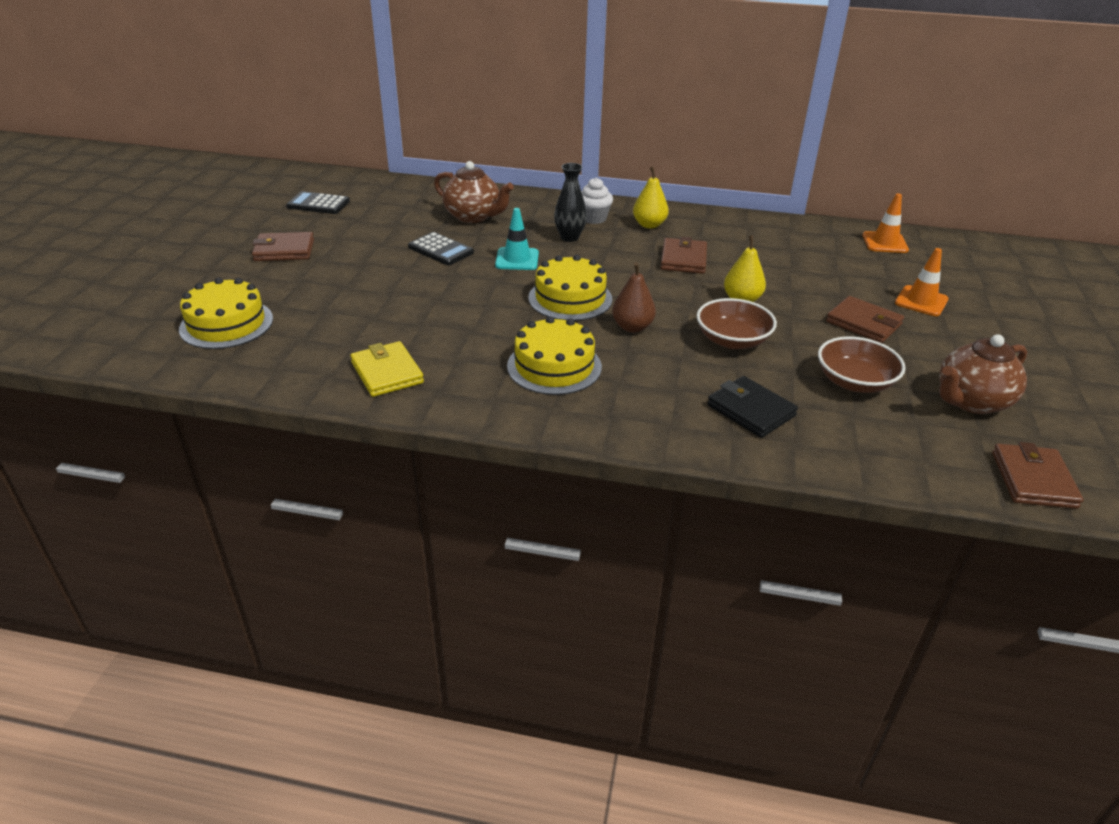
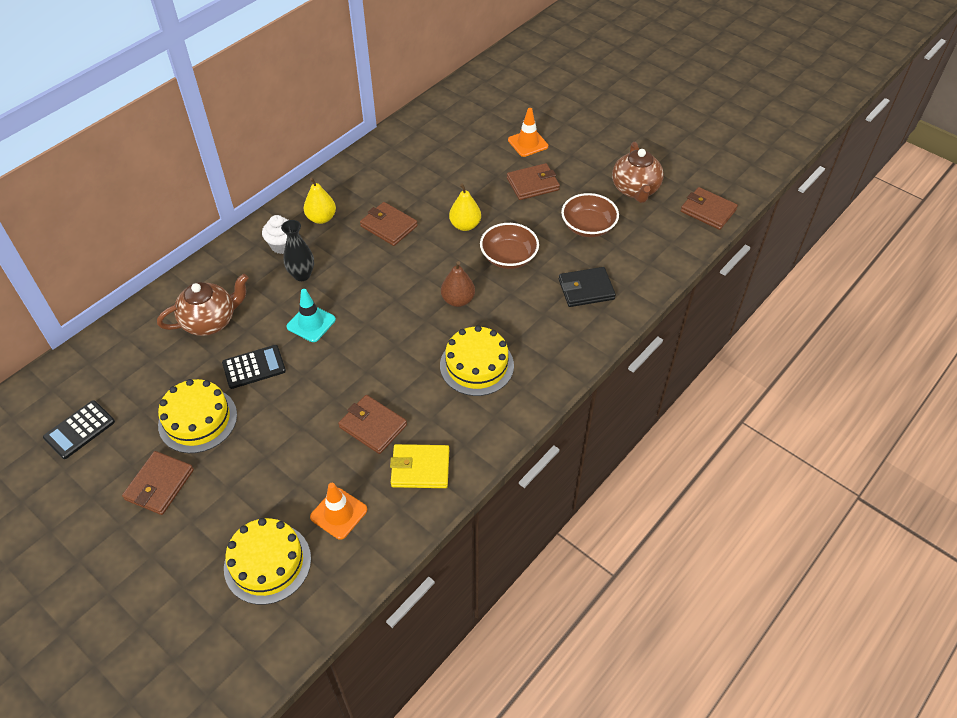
camera: 60 degrees left, 15 degrees up
yellow cake [528,255,612,321] -> yellow cake moved to [158,379,237,453]
orange traffic cone [862,193,909,253] -> orange traffic cone moved to [310,483,367,540]
none -> brown wallet [338,395,407,454]

